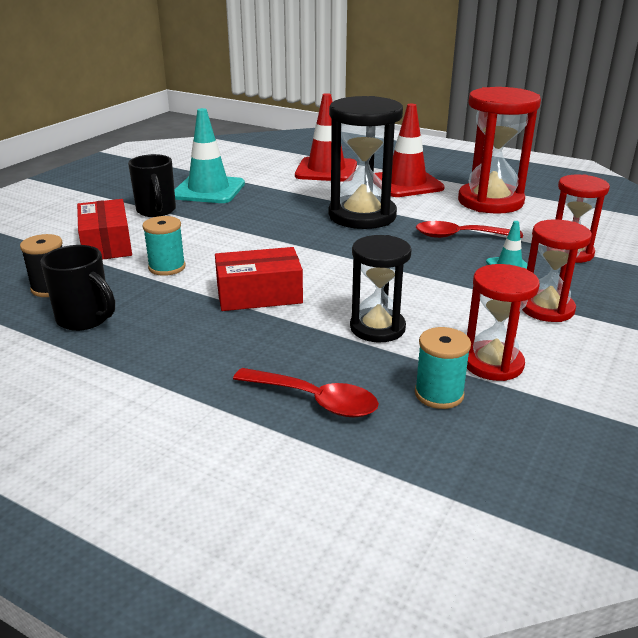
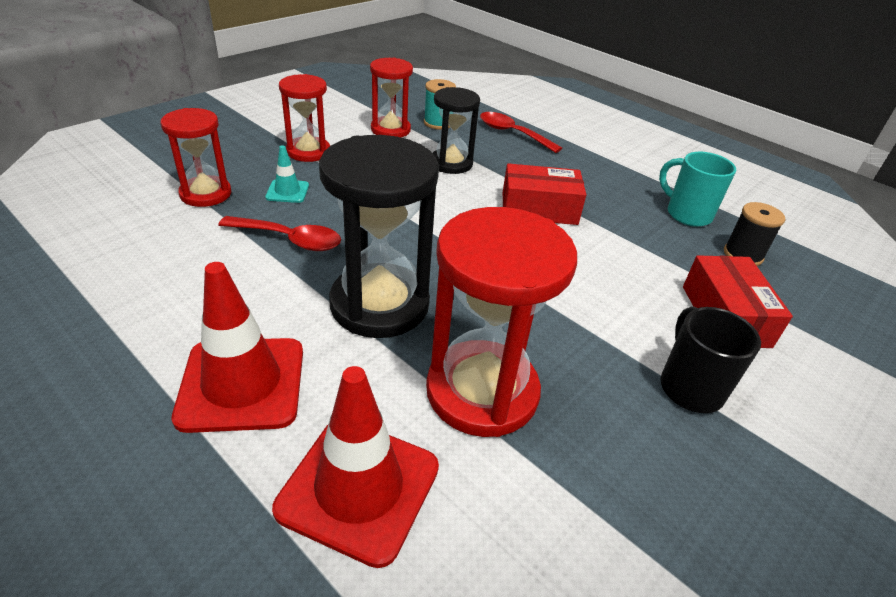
camera: 170 degrees left, 10 degrees up
black mug [41,245,115,331] -> turquoise mug [659,152,736,227]
turquoise spool [143,216,186,276] -> none
turquoise traffic cone [174,108,245,203] -> none
red hourglass [458,87,541,214] -> red hourglass moved to [426,207,577,437]

